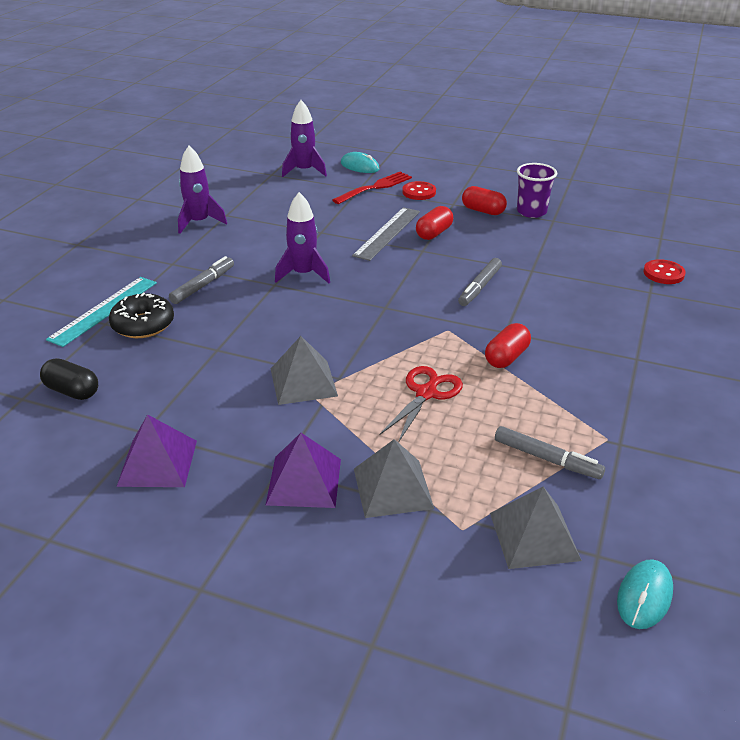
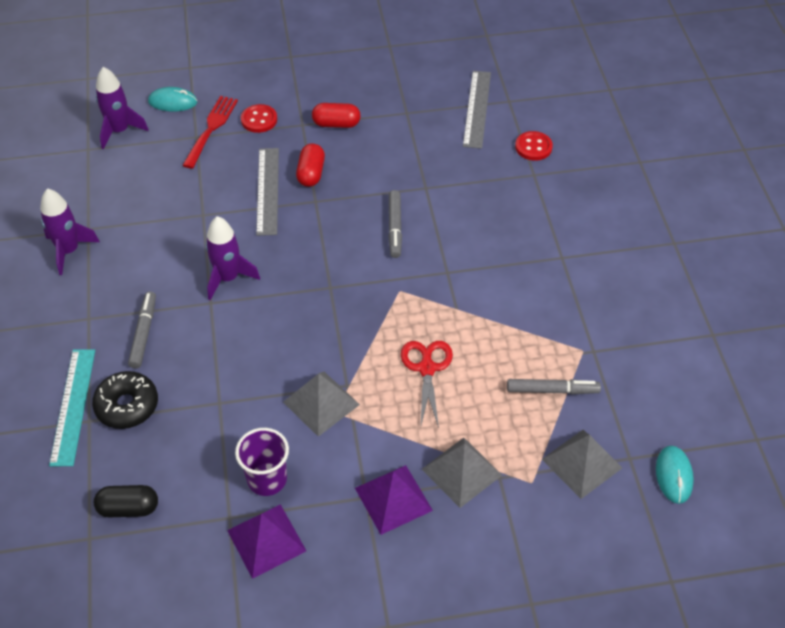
camera: 30 degrees left, 15 degrees up
red capsule [485,323,531,368] -> none
purple cup [517,163,557,218] -> purple cup moved to [235,428,289,496]
none -> grey ruler [463,71,491,149]

